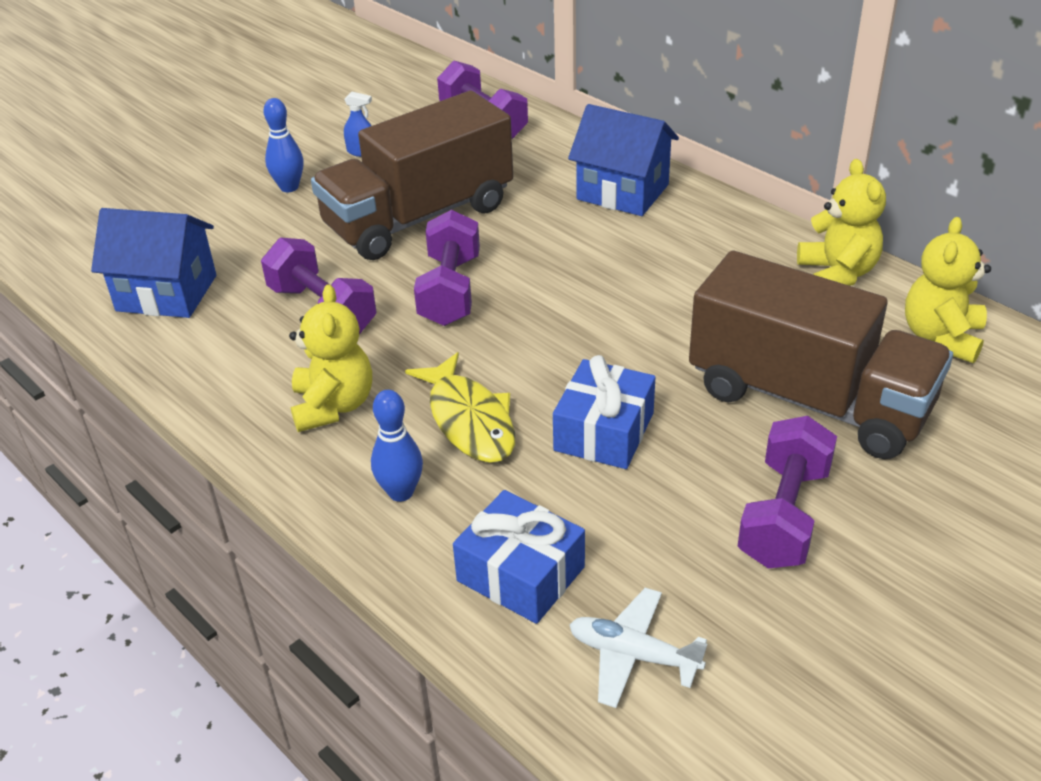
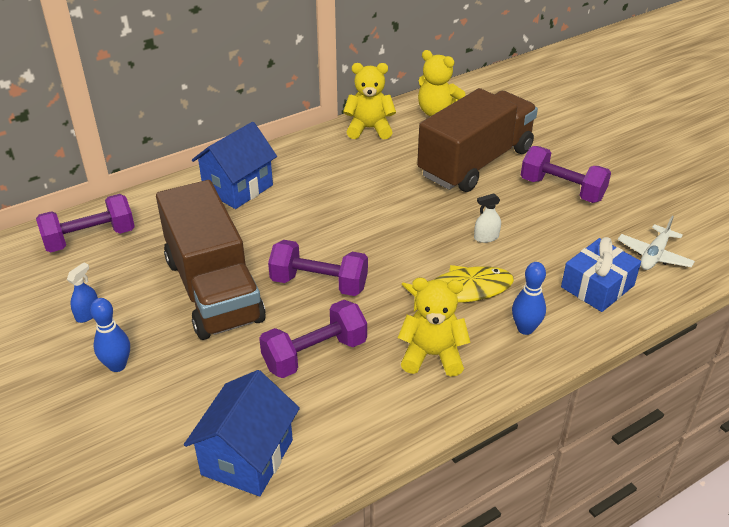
camera: 80 degrees left, 0 degrees up
blue gift [553,355,656,469] -> white spray bottle [474,194,501,243]

